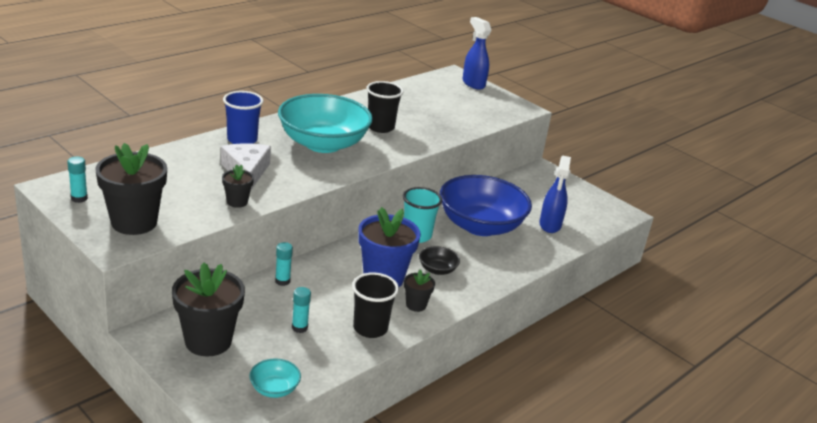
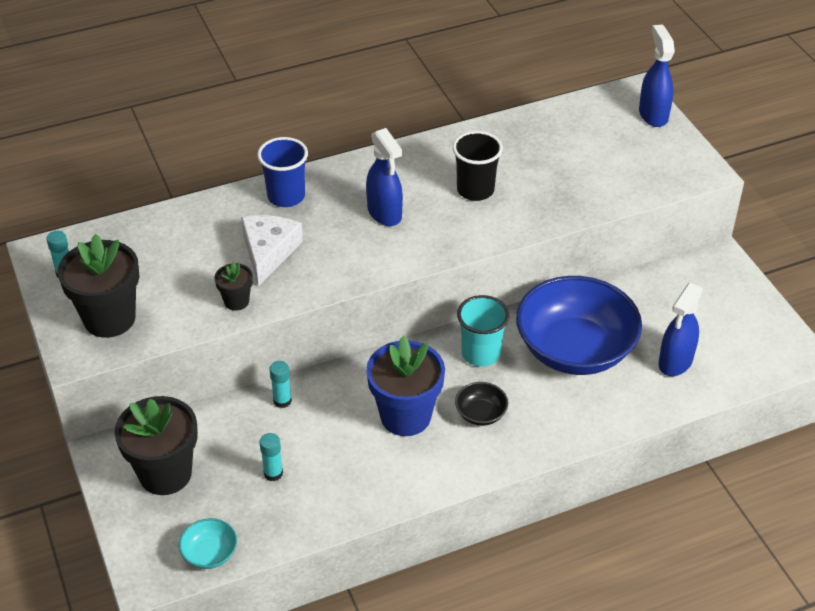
camera: 25 degrees right, 15 degrees up
turquoise bowl [278,94,373,153] -> blue spray bottle [366,128,403,226]
black cup [352,272,399,338] -> none
black flower pot [404,269,435,312] -> none

